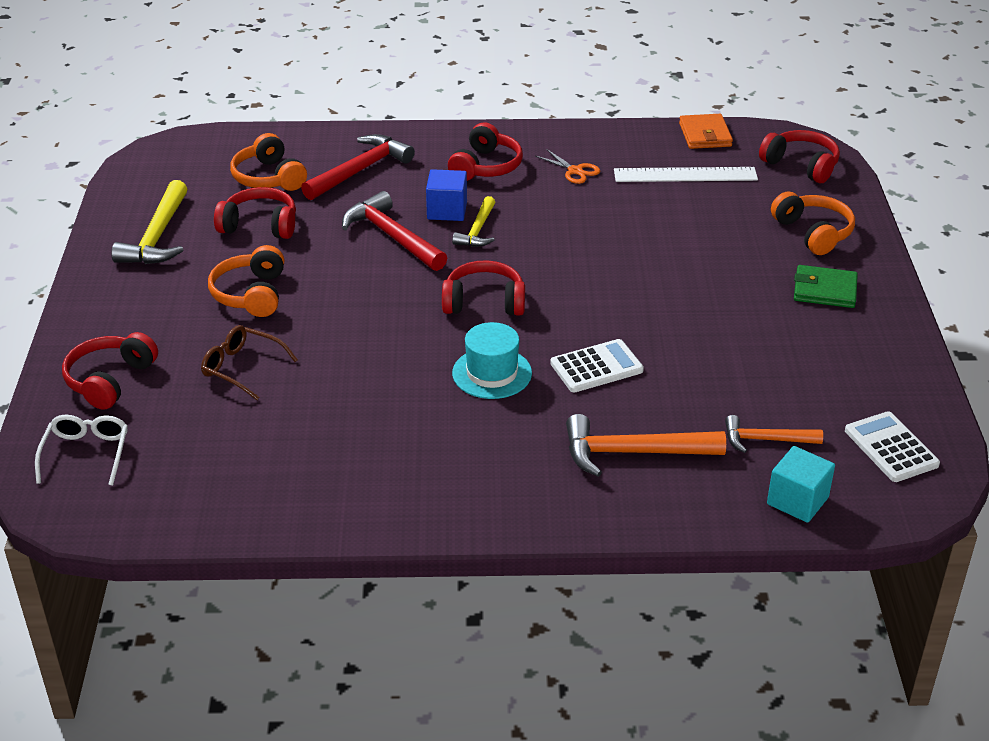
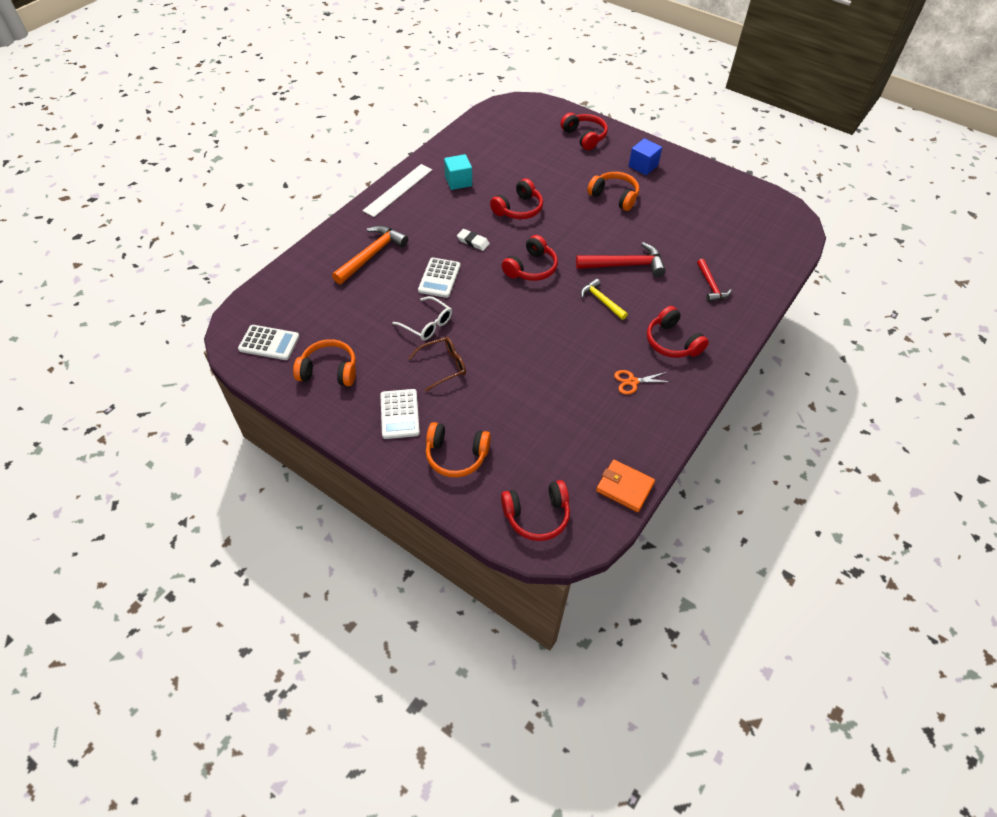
camera: 125 degrees right, 15 degrees up
white glasses [35,415,128,486] -> white glasses moved to [392,296,452,340]
yellow hammer [111,180,187,264] -> none
brown glasses [201,325,298,400] -> brown glasses moved to [408,337,466,392]
red headphones [214,187,296,239] -> red headphones moved to [490,178,543,219]
orange headphones [230,133,307,191] -> orange headphones moved to [293,339,356,386]
red hammer [301,134,415,200] -> red hammer [697,259,732,302], size x0.61
blue cube [426,169,467,221] -> blue cube moved to [629,138,662,175]
turquoise hat [452,322,532,399] -> white eraser [457,229,490,251]
white ruler [614,167,758,182] -> white ruler moved to [362,164,432,217]
orange hammer [725,415,823,453] -> none
turquoise cube [767,446,835,523] -> turquoise cube moved to [444,154,472,190]
green wallet [794,265,858,308] -> white calculator [380,389,420,439]

